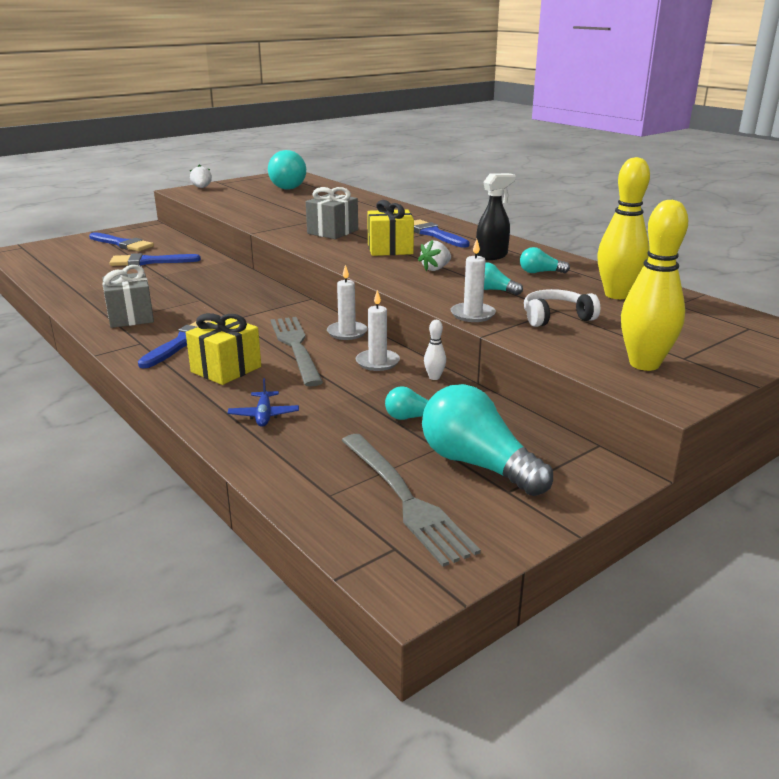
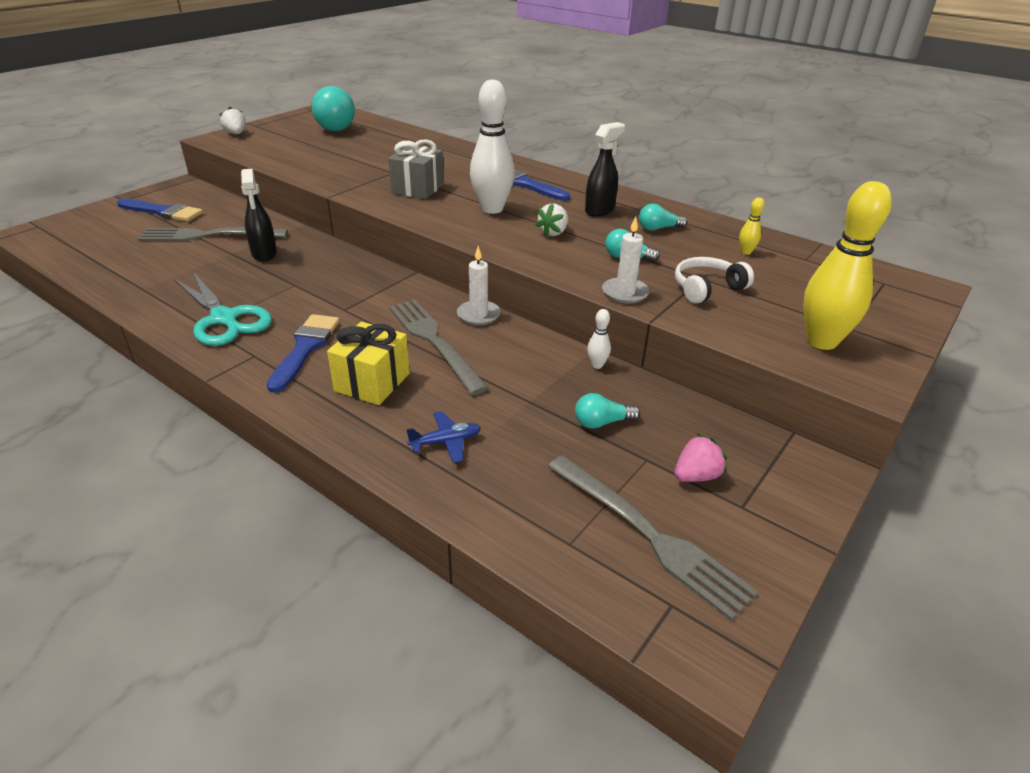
camera: 15 degrees left, 10 degrees up
grey gift [102,265,154,328] -> turquoise scissors [174,272,272,346]
blue brush [110,253,201,266] -> grey fork [138,227,288,241]
blue plane [228,378,299,427] -> blue plane turned 90 degrees counterclockwise [406,411,481,463]
white candle [356,290,400,371] -> none
yellow gift [367,200,414,256] -> white bowling pin [470,79,515,214]
turquoise light bulb [422,384,553,496] -> pink strawberry [674,434,727,482]
yellow bowling pin [597,157,650,299] -> yellow bowling pin [739,198,764,255], size x0.42
none -> black spray bottle [241,169,277,262]

